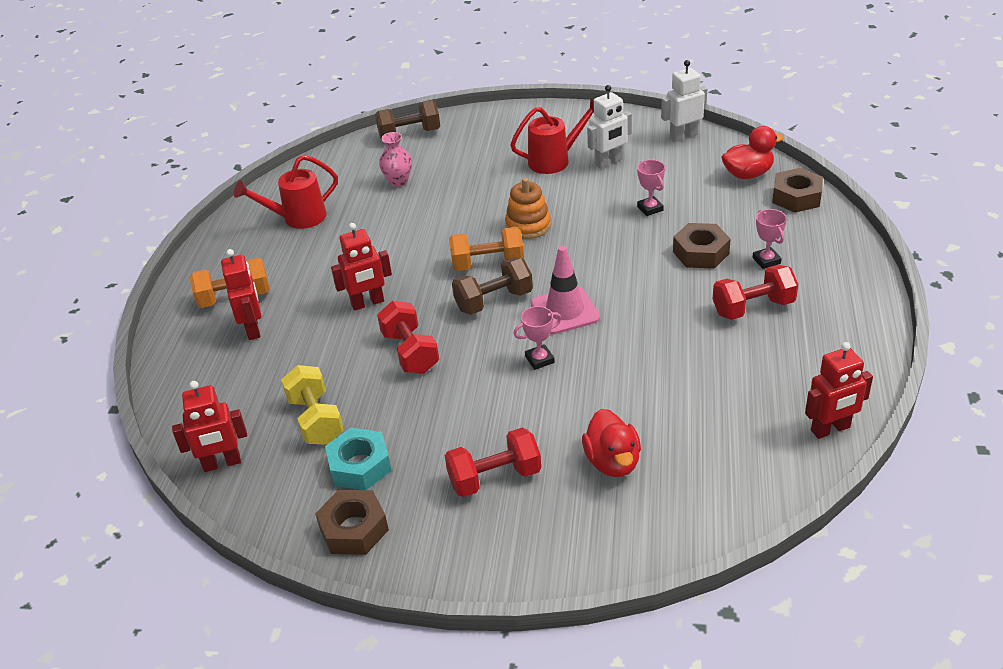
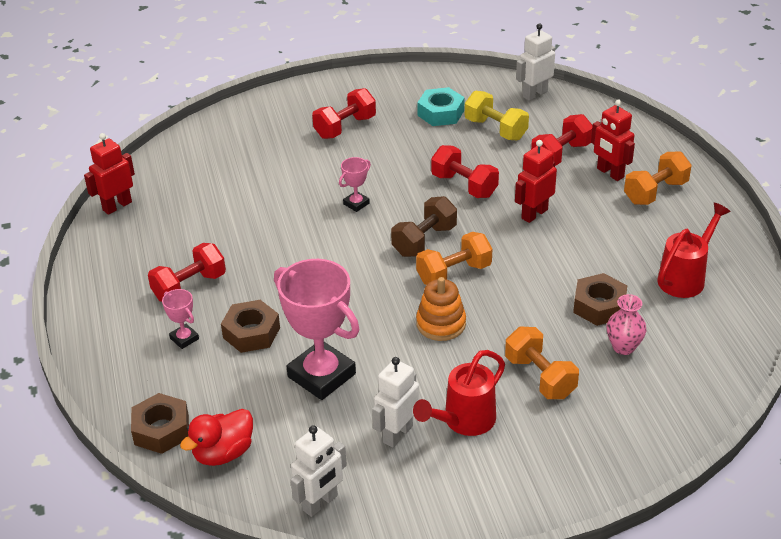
camera: 155 degrees right, 0 degrees up
red robot [172,381,247,472] -> white robot [516,24,555,101]
brown nut [315,490,389,555] -> brown nut moved to [573,273,627,326]
brown dumbbell [375,100,440,139] -> none
pink traffic cone [531,246,600,335] -> none
red duck [582,409,641,477] -> none
pink trophy [637,160,665,216] -> pink trophy [274,259,359,400], size x2.24
none -> orange dumbbell [505,327,579,399]
none -> red dumbbell [531,114,593,166]

